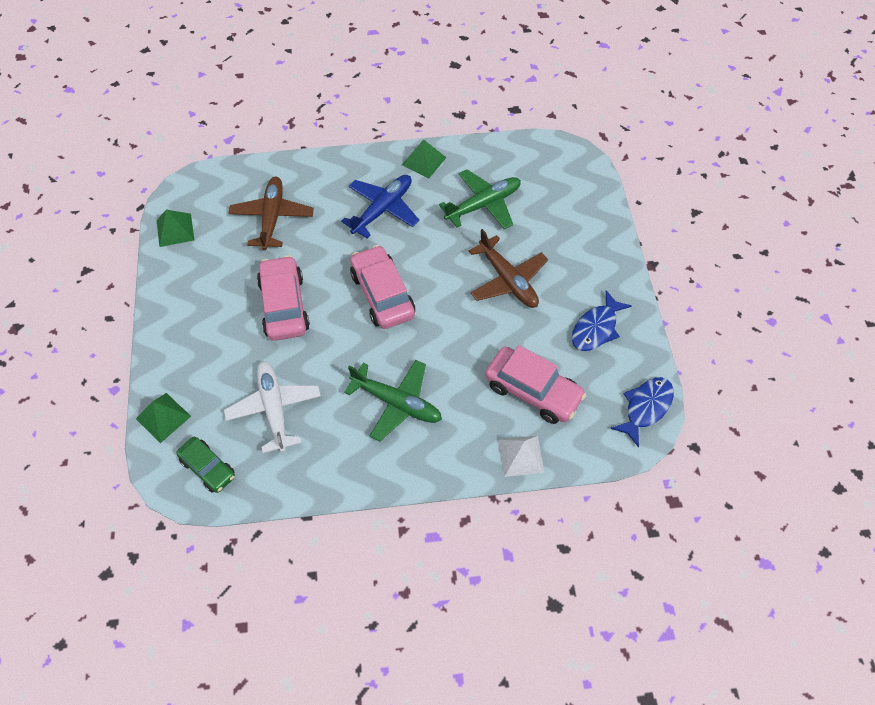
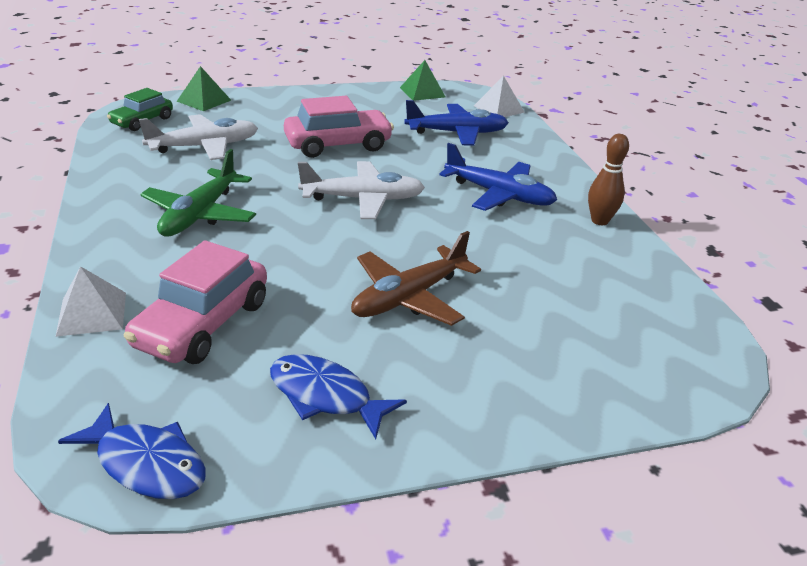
camera: 80 degrees right, 25 degrees down
brown plane [228,177,314,251] -> blue plane [404,100,509,145]
pink car [350,245,415,329] -> white plane [298,161,425,219]
green pyramid [402,139,447,178] -> brown bowling pin [588,134,629,225]
green plane [439,169,521,230] -> none
none -> white pyramid [474,76,525,117]

